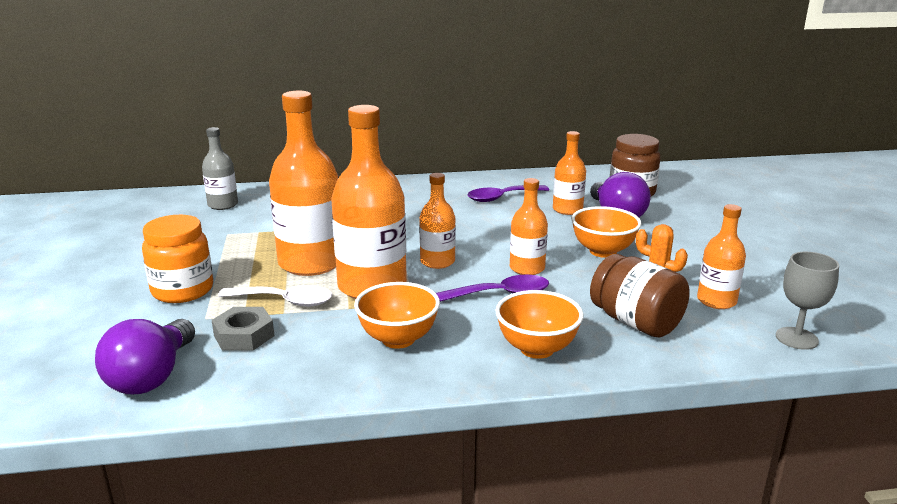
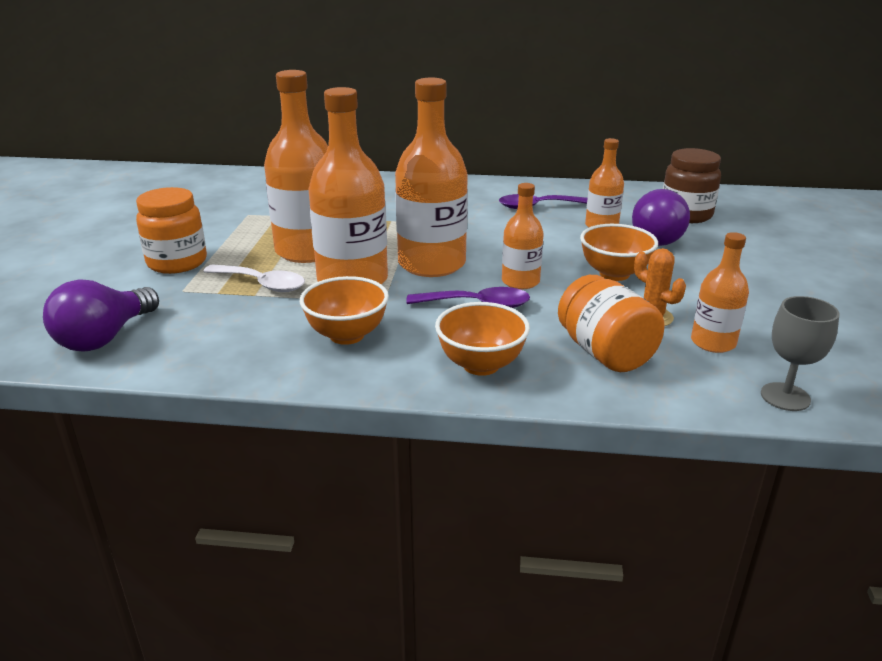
camera: 15 degrees right, 5 degrees up
grey bottle [202,127,238,210] -> none
grey nut [212,307,274,351] -> none
orange bottle [419,173,456,269] -> orange bottle [395,78,468,277], size x1.85
brown jar [590,254,690,338] -> orange jar [558,275,665,372]

